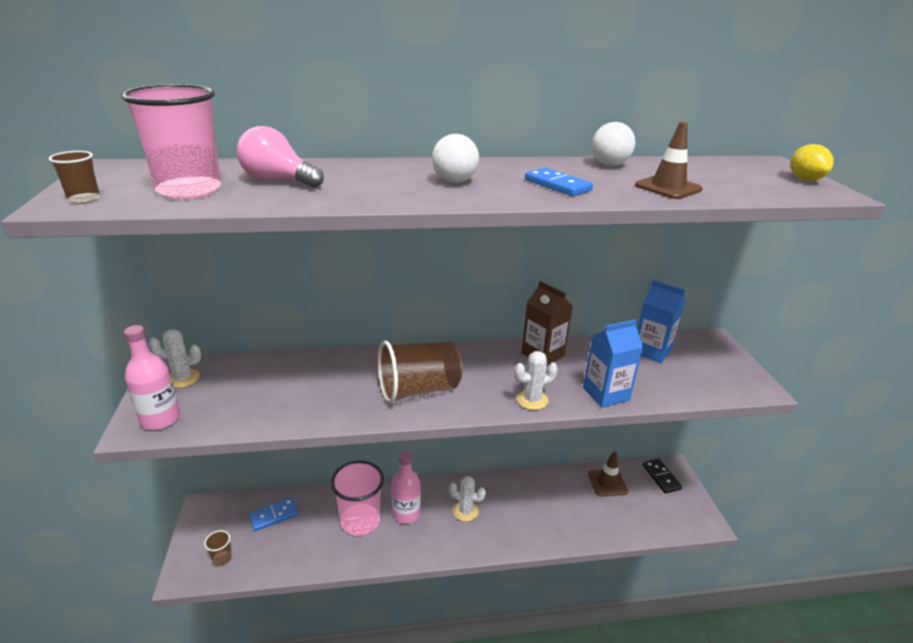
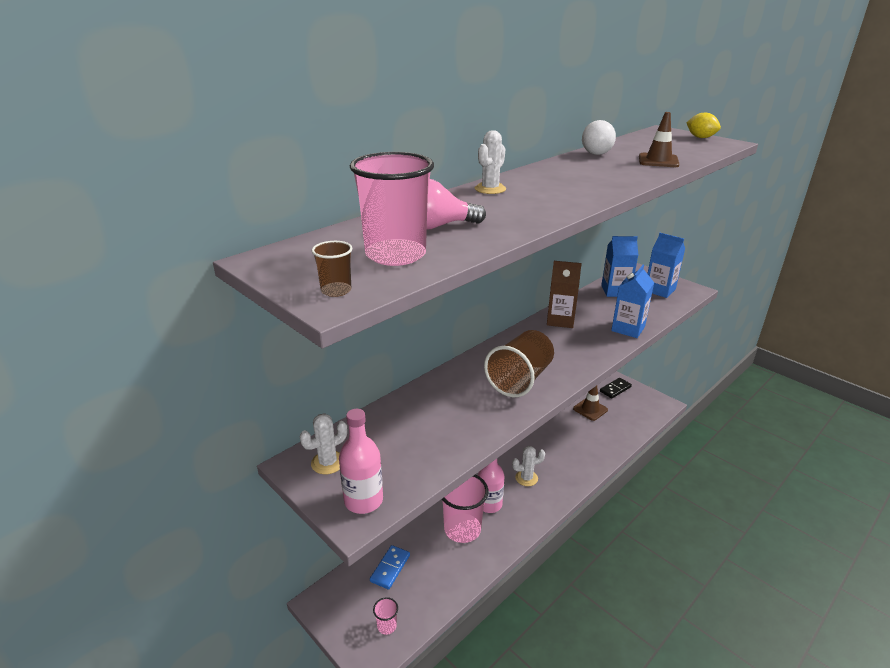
camera: 35 degrees left, 0 degrees up
brown cup [204,530,232,566] -> pink cup [373,597,398,635]
white ball [432,134,479,183] -> none
white cactus [514,351,558,410] -> white cactus moved to [475,130,506,194]
blue domino [525,167,593,196] -> none
black domino [643,459,682,493] -> black domino turned 75 degrees counterclockwise [600,378,632,398]
none -> blue carton [647,233,685,298]

